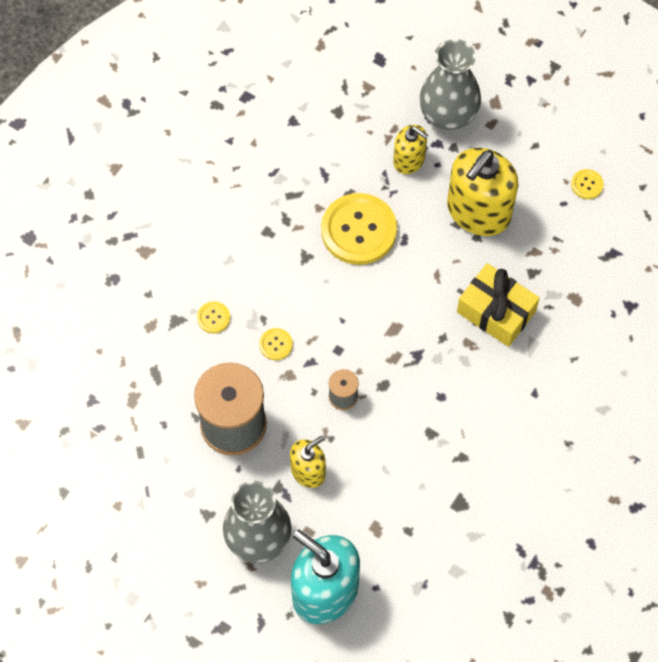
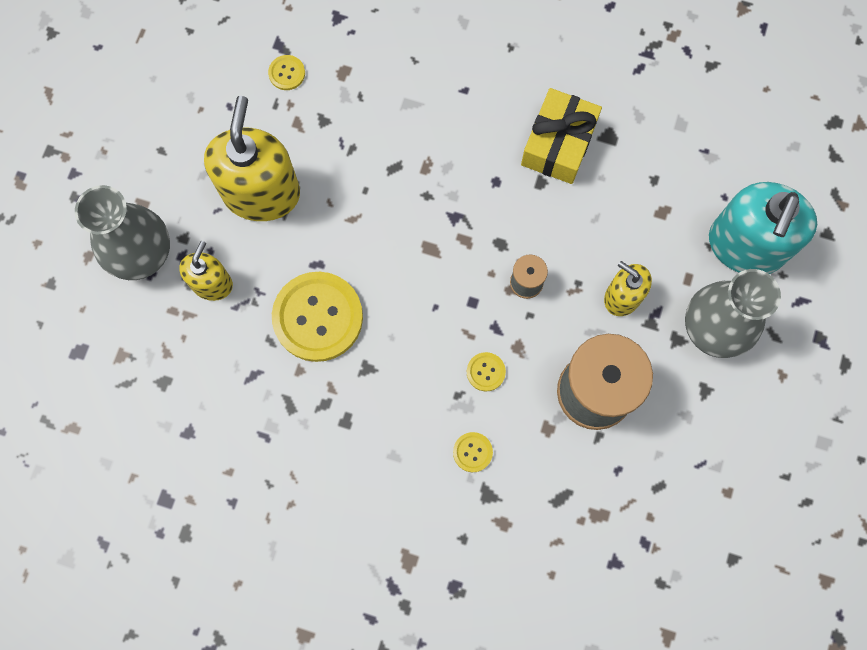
camera: 105 degrees left, 10 degrees up
yellow soap dispenser [447,148,519,236] -> yellow soap dispenser turned 105 degrees counterclockwise [204,96,300,221]
yellow gift [457,263,540,347] -> yellow gift moved to [521,88,602,184]
yellow button [571,169,604,199] -> yellow button moved to [268,55,305,90]

